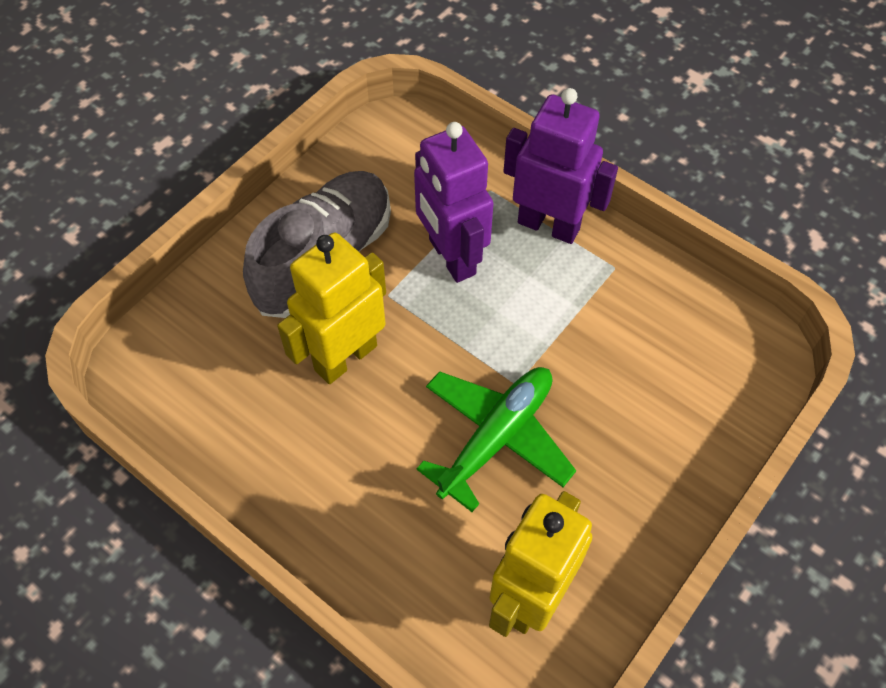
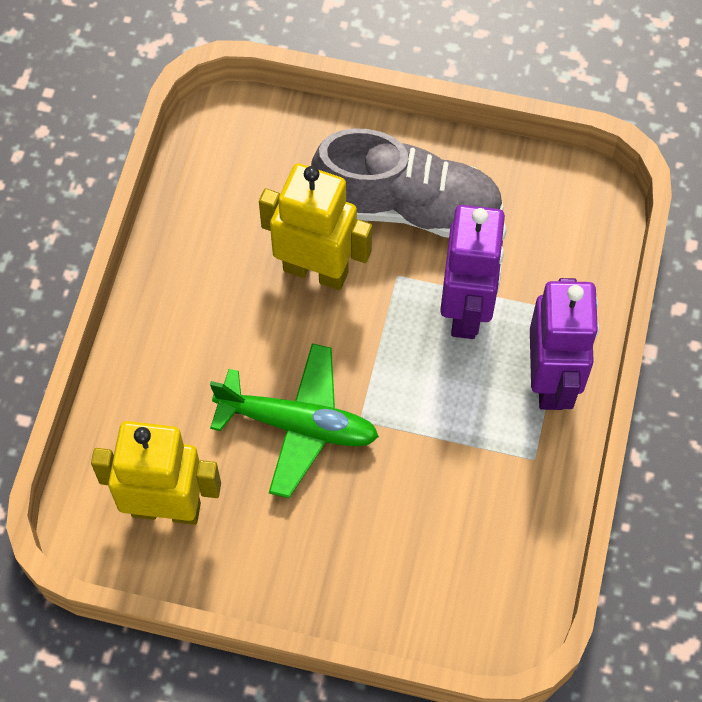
camera: 65 degrees right, 5 degrees up
purple robot [414,122,493,283] -> purple robot turned 150 degrees clockwise [440,205,506,339]

